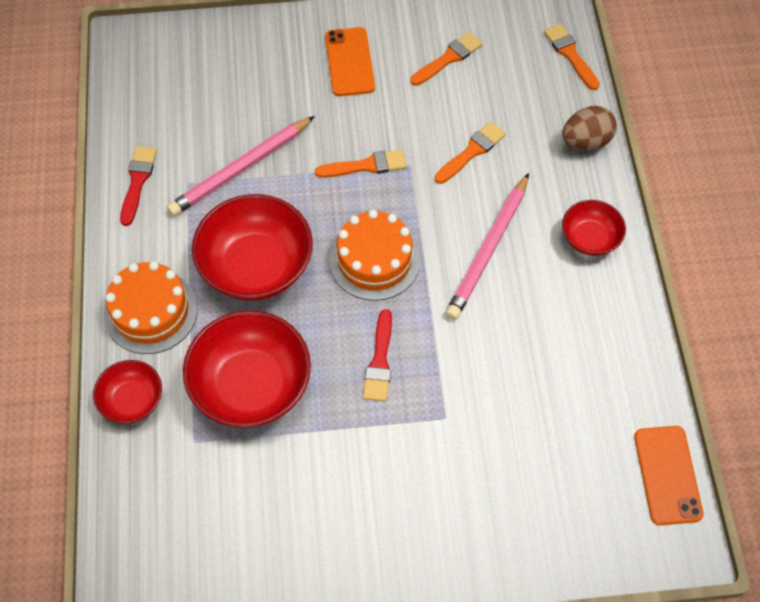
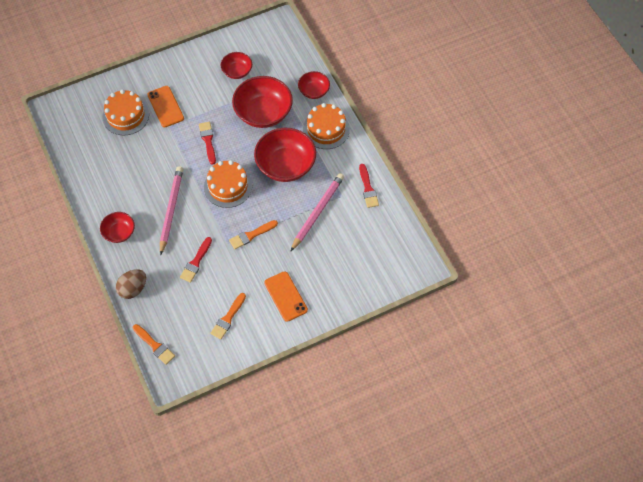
camera: 160 degrees right, 0 degrees up
orange brush [435,122,506,184] -> red brush [180,237,212,283]
orange phone [634,426,703,525] -> orange phone moved to [147,86,184,127]
none -> orange cake [103,89,149,136]
none -> red bowl [221,52,252,79]

